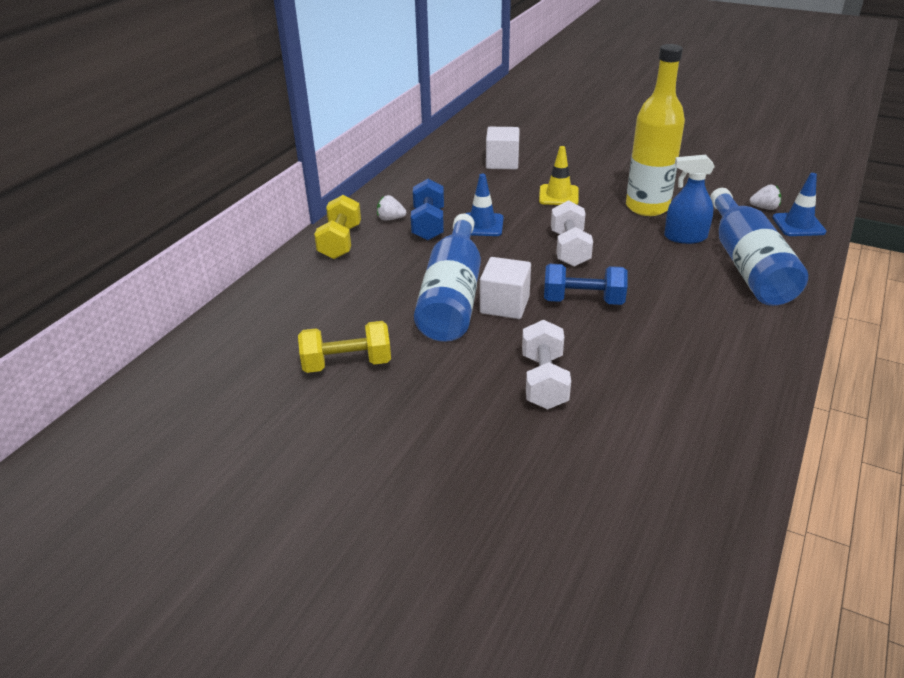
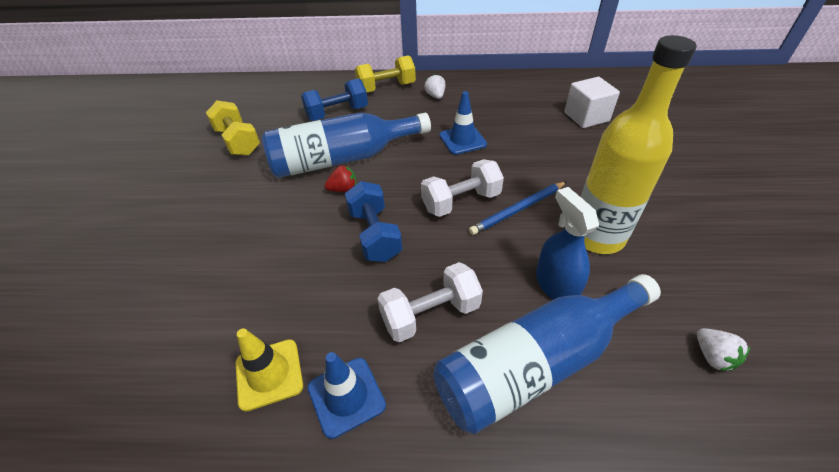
camera: 65 degrees right, 10 degrees up
blue dumbbell [411,179,444,240] -> blue dumbbell moved to [301,78,368,121]
white cube [480,257,531,319] -> red strawberry [325,165,356,192]
white dumbbell [522,320,571,409] -> white dumbbell moved to [377,262,483,342]
yellow traffic cone [539,146,579,205] -> yellow traffic cone moved to [236,328,303,412]
blue traffic cone [772,173,826,236] -> blue traffic cone moved to [308,352,386,439]
none -> blue pencil [469,182,566,235]

